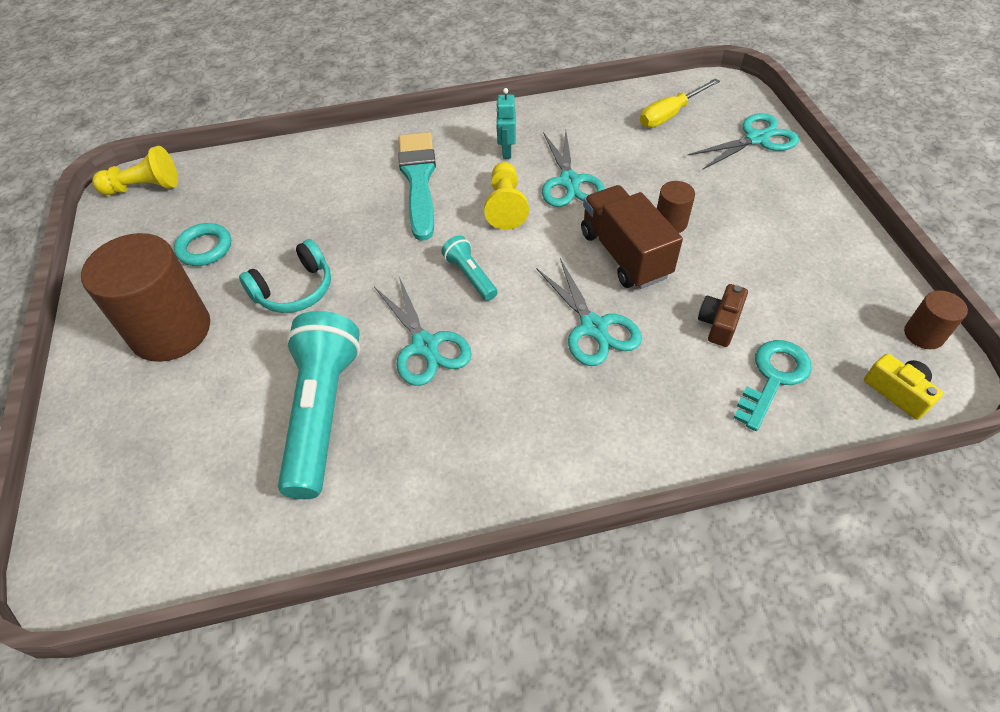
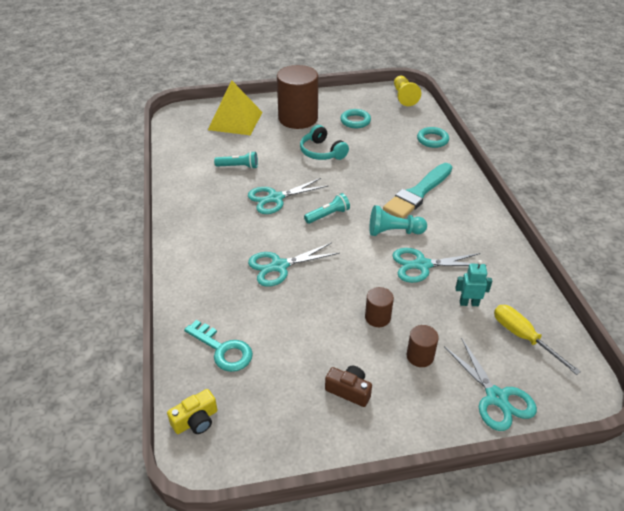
camera: 90 degrees right, 10 degrees down
turquoise flashlight [278,311,360,499] -> turquoise flashlight [214,151,258,169], size x0.48
turquoise brush [398,132,436,241] -> turquoise brush turned 135 degrees clockwise [383,163,452,219]
yellow pawn [484,162,529,230] -> turquoise pawn [369,205,427,236]
turquoise robot [496,88,516,159] -> turquoise robot moved to [455,260,492,306]
brown truck [581,185,683,289] -> none
brown camera [698,284,748,347] -> brown camera moved to [325,366,372,407]
brown cylinder [904,290,968,349] -> brown cylinder moved to [406,325,439,367]
none -> yellow pyramid [208,80,263,135]
none -> turquoise ring [417,127,449,148]

